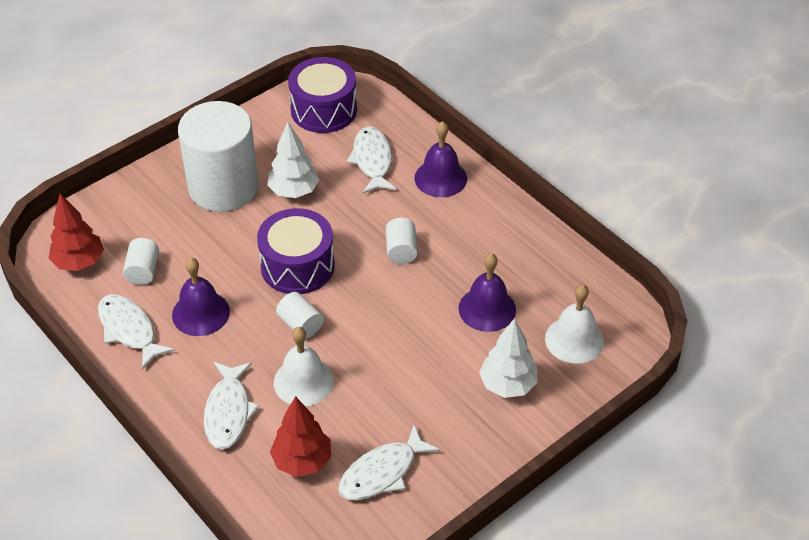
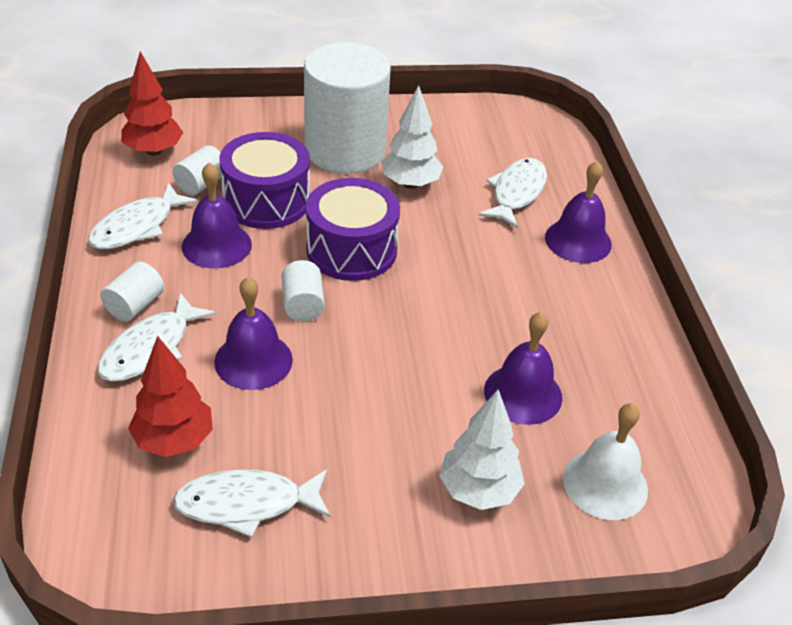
camera: 30 degrees right, 5 degrees down
white fish [98,294,175,370] -> white fish turned 135 degrees counterclockwise [88,183,198,249]
white bell [274,327,334,406] -> purple bell [214,277,293,390]
purple drum [288,57,357,133] -> purple drum moved to [219,132,310,229]
white cylinder [386,218,417,264] -> white cylinder moved to [101,261,164,322]

